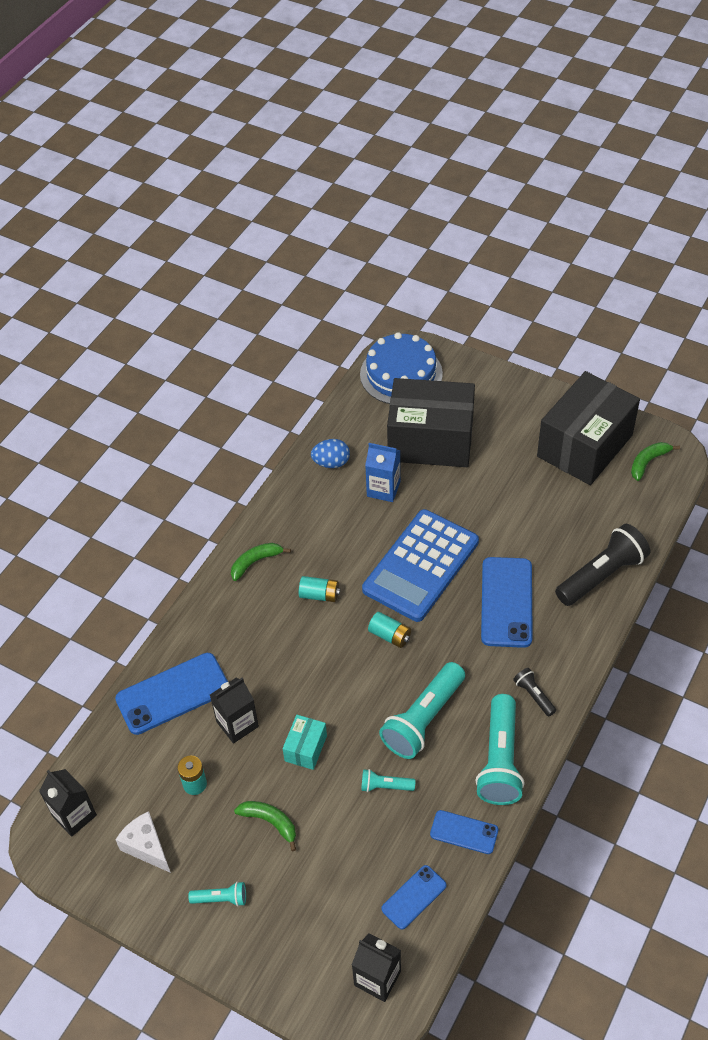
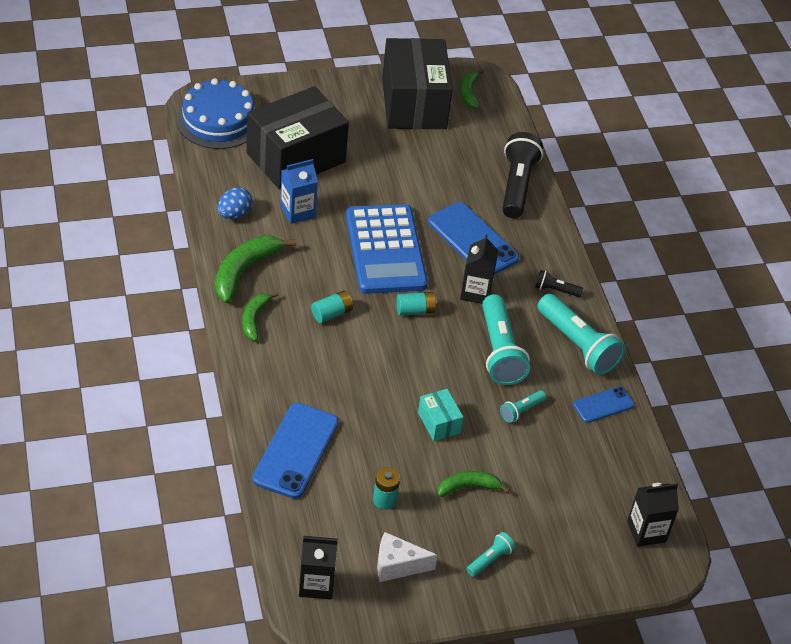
camera: 50 degrees left, 5 degrees down
black carton [210,678,259,744] -> black carton moved to [460,234,499,304]
blue phone [381,865,447,929] -> none
none -> green banana [215,235,296,303]

